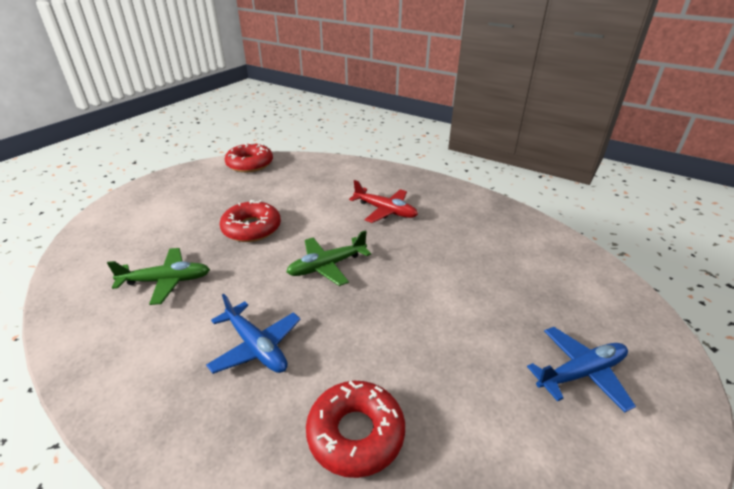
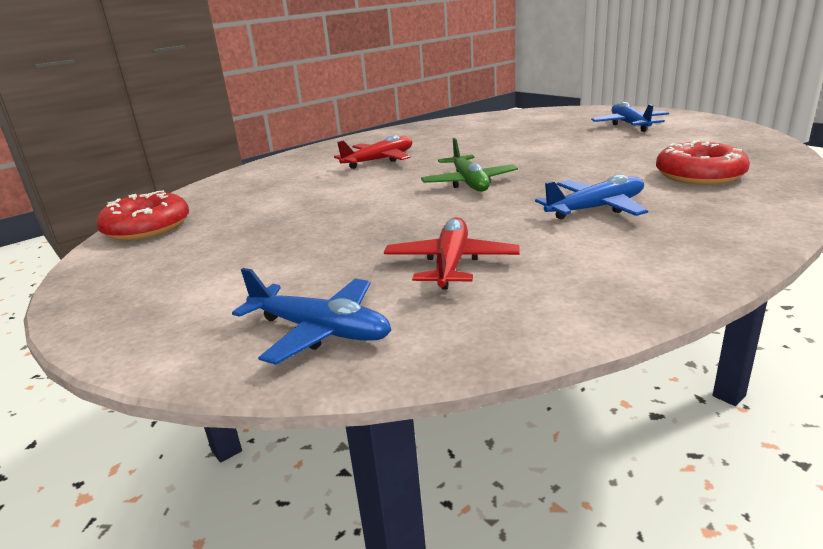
camera: 70 degrees left, 10 degrees down
green plane [107,248,210,305] -> red plane [384,217,520,290]
red donut [220,200,281,242] -> none
none -> blue plane [232,268,391,365]

